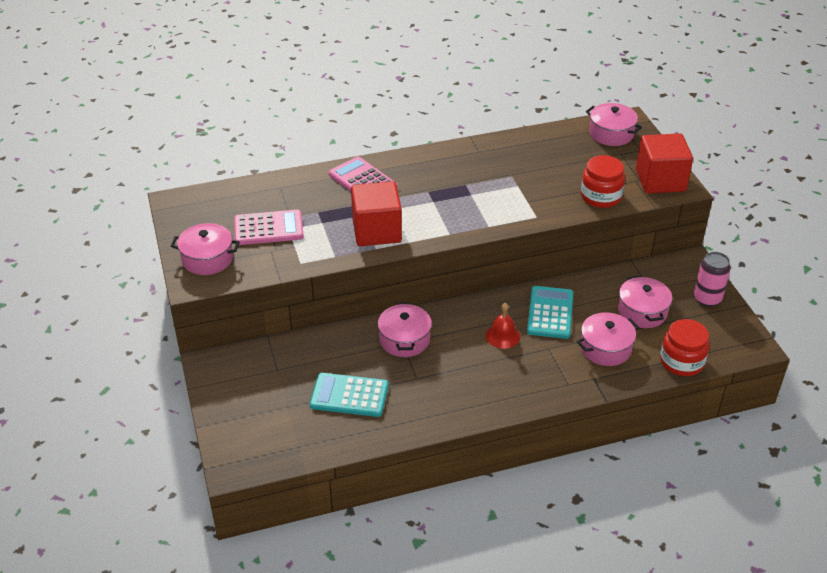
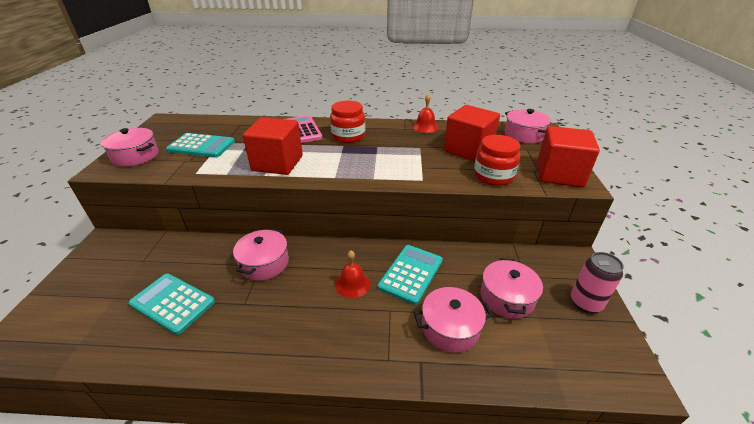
camera: 20 degrees right, 5 degrees down
pink calculator [234,210,304,245] -> turquoise calculator [166,133,235,158]
red jar [660,319,710,376] -> red jar moved to [330,101,365,143]
none -> red bell [413,94,439,133]
none -> red cube [444,105,500,161]

